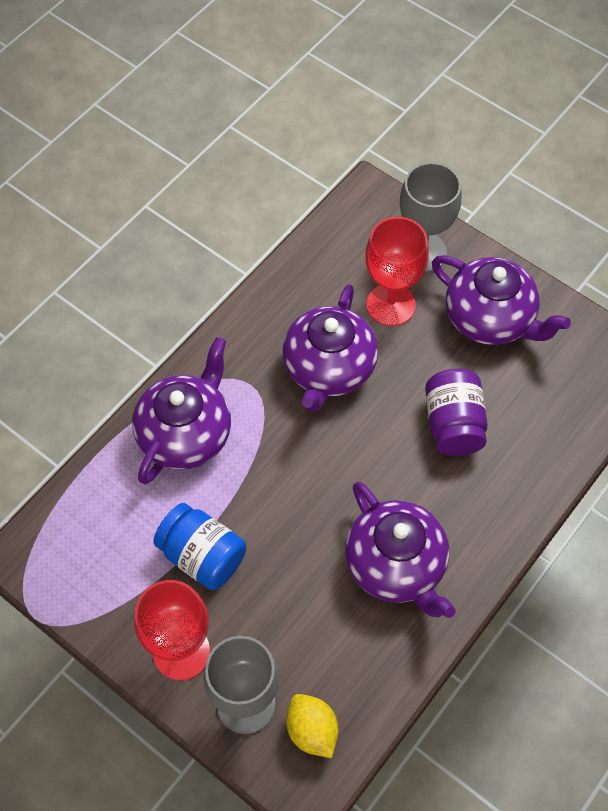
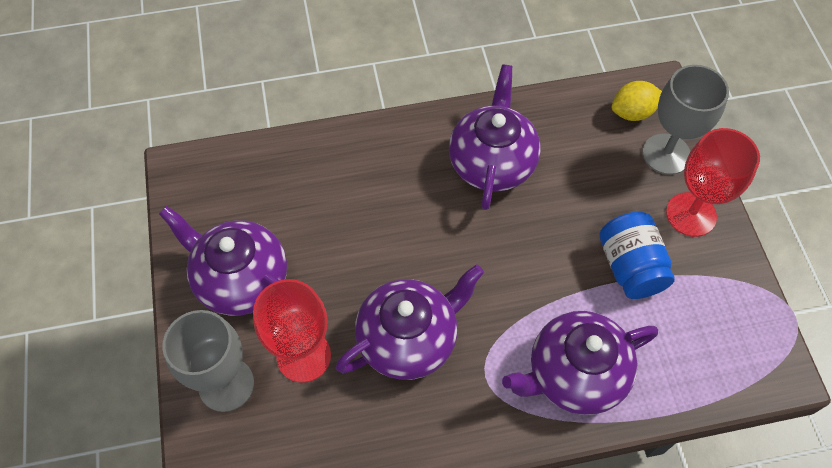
camera: 140 degrees left, 0 degrees up
yellow lemon [286,694,338,758] -> yellow lemon turned 60 degrees clockwise [612,81,662,121]
purple jar [425,369,488,456] -> none
purple teapot [432,255,571,345] -> purple teapot turned 45 degrees counterclockwise [159,206,287,316]

